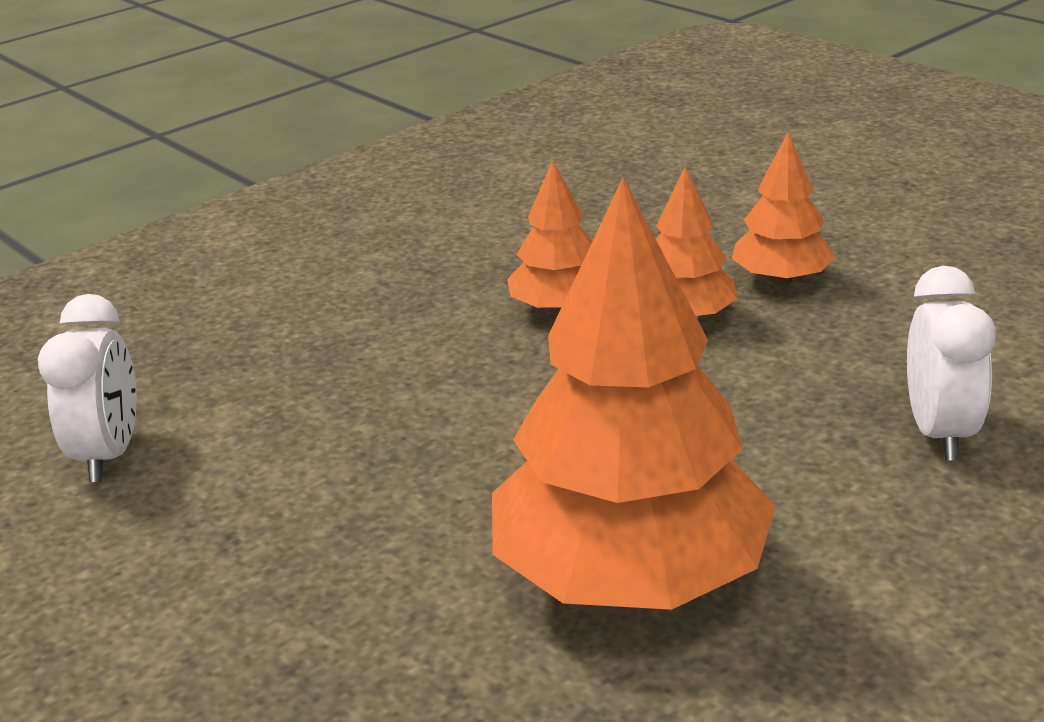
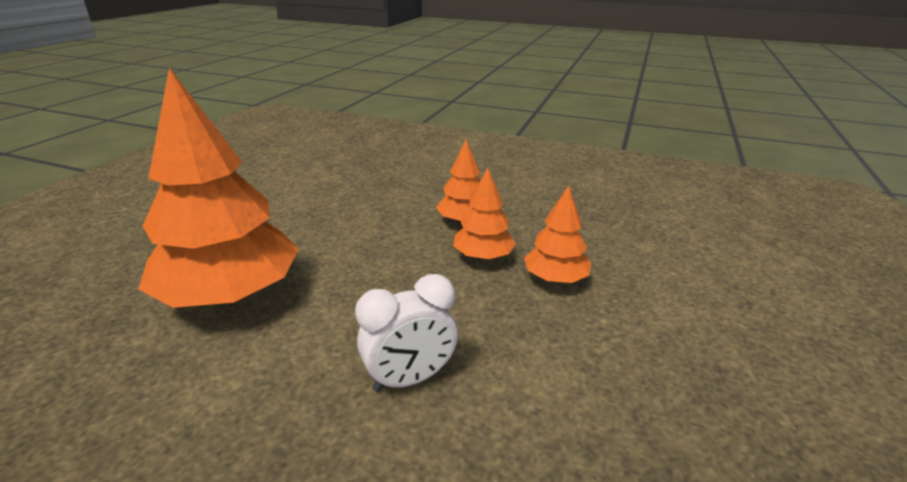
camera: 60 degrees right, 0 degrees up
white clock [38,294,137,482] -> none

